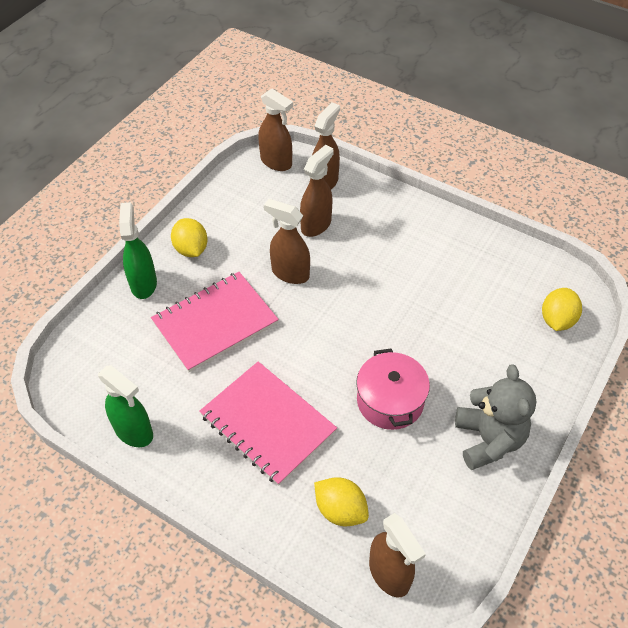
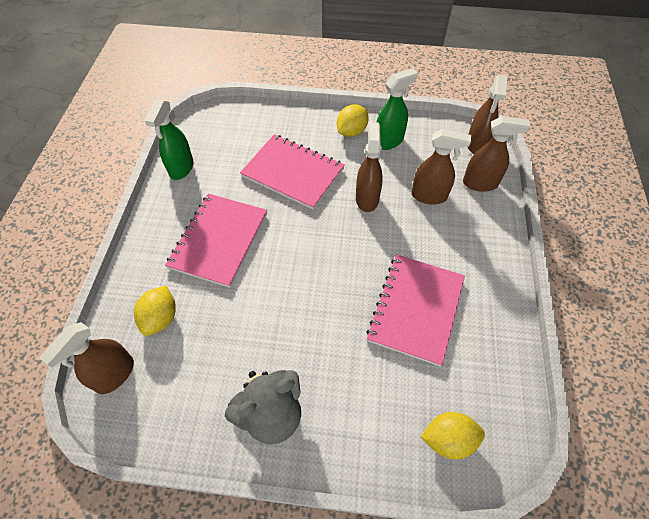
camera: 65 degrees right, 5 degrees up
green spray bottle [119,202,157,299] -> green spray bottle moved to [377,68,418,150]
pink pot [356,348,430,430] -> none
none -> pink notebook [366,254,465,367]

